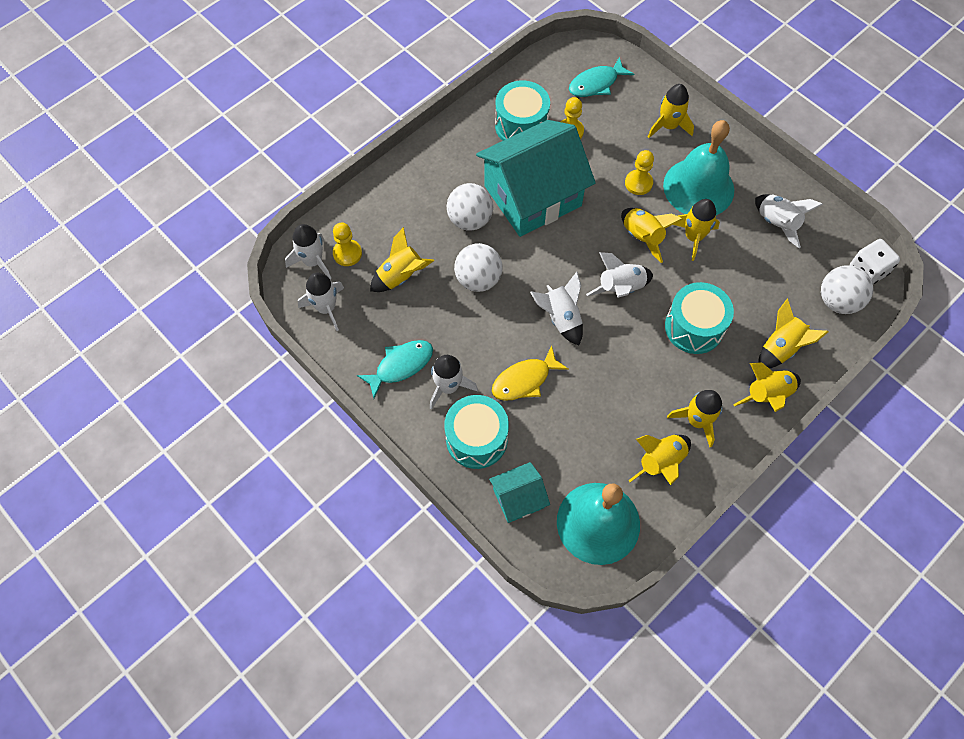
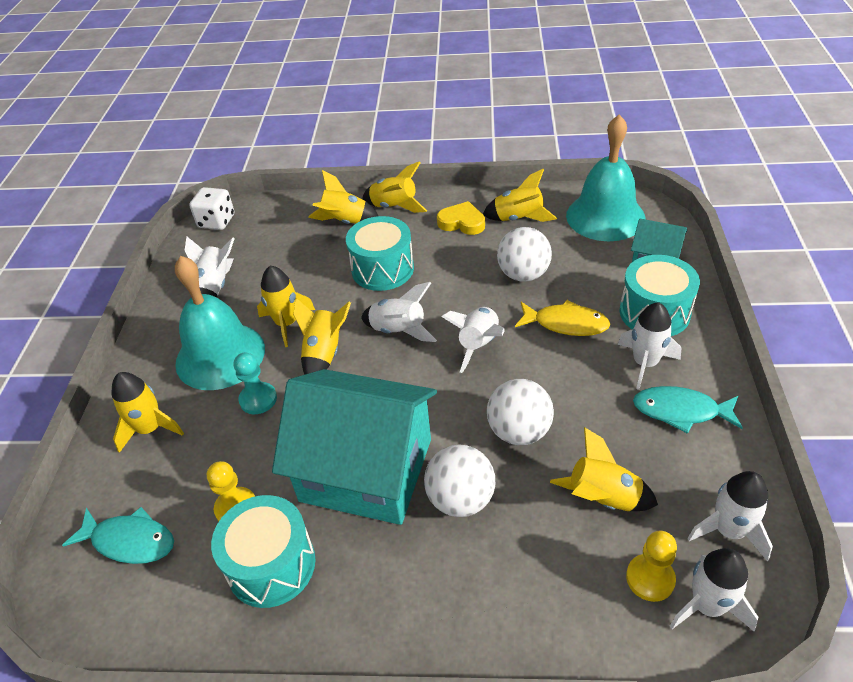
camera: 130 degrees left, 20 degrees down
yellow pawn [625,150,654,195] -> turquoise pawn [234,352,277,414]
yellow rocket [667,390,723,447] -> yellow heart [437,201,485,235]
white ball [821,265,873,314] -> white ball moved to [497,227,552,282]

